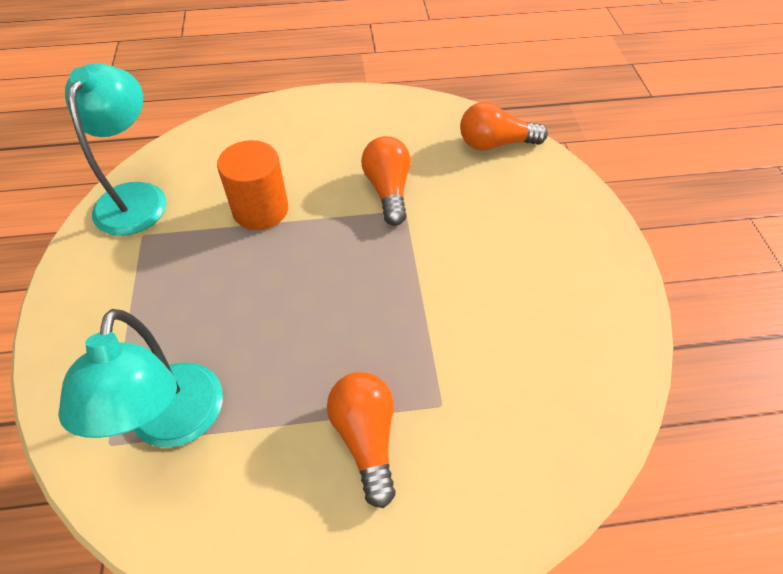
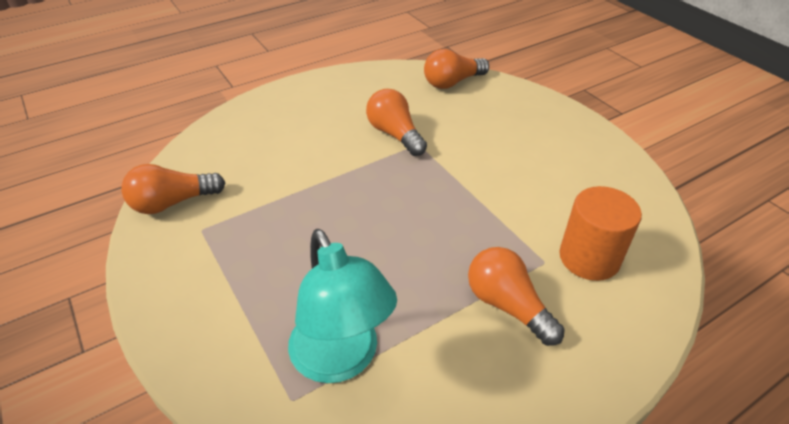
camera: 25 degrees left, 10 degrees down
turquoise lamp [65,63,167,236] -> orange light bulb [121,164,226,214]
orange cylinder [217,140,288,230] -> orange cylinder moved to [559,186,642,281]

